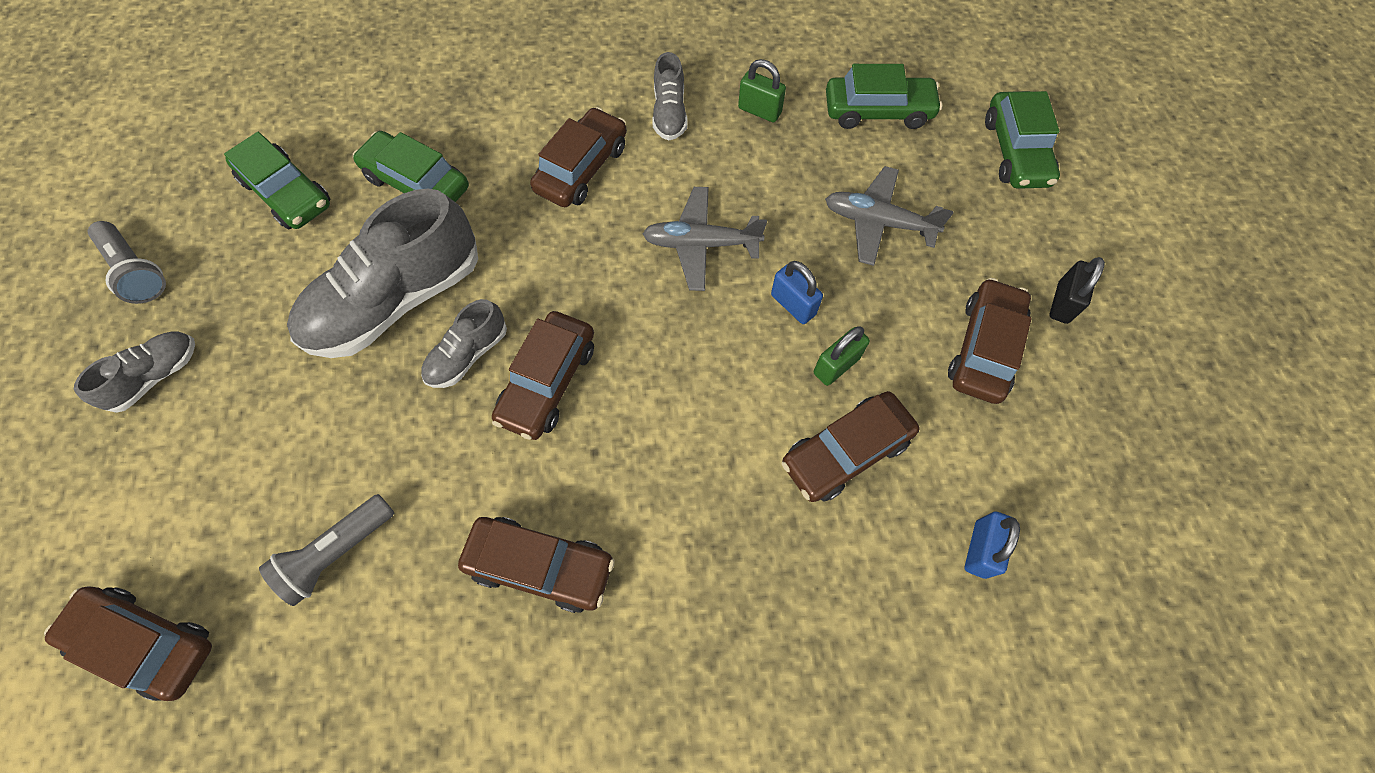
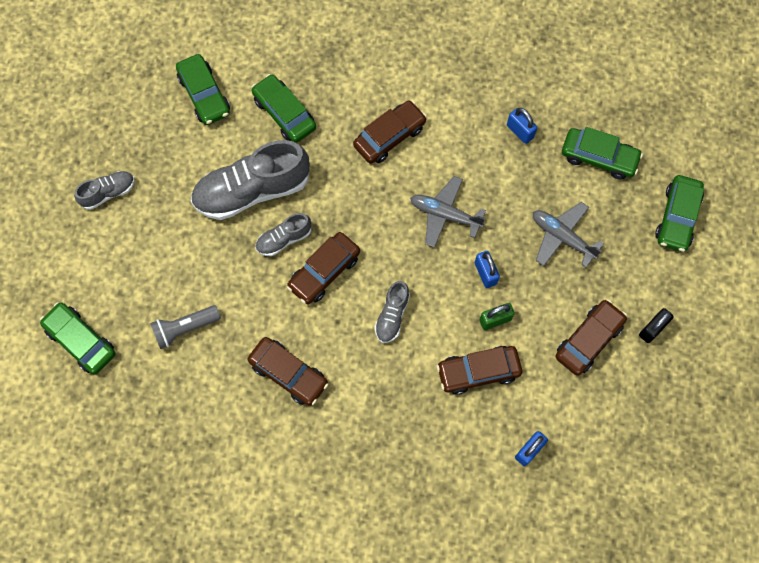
camera: 20 degrees right, 5 degrees up
brown car [44,586,212,701] -> green car [40,302,115,374]
grey flashlight [88,221,166,304] -> none
grey shoe [652,52,688,140] -> grey shoe moved to [375,281,410,343]
green padlock [738,59,786,122] -> blue padlock [507,108,537,144]

